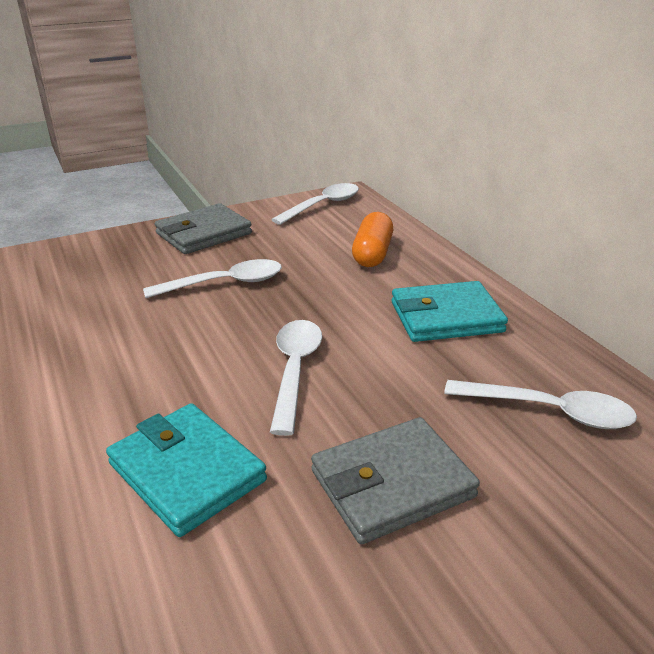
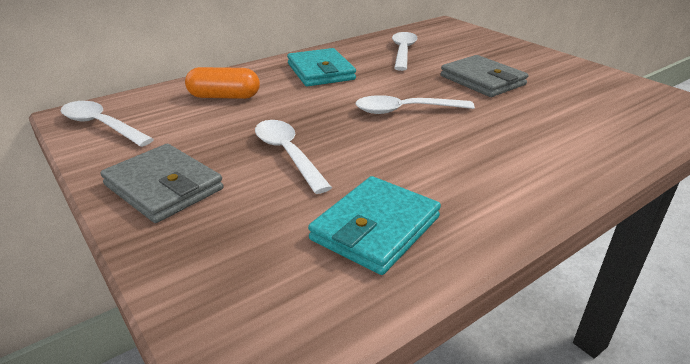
camera: 100 degrees left, 0 degrees up
turquoise wallet [106,403,267,537] -> turquoise wallet moved to [308,176,441,275]

